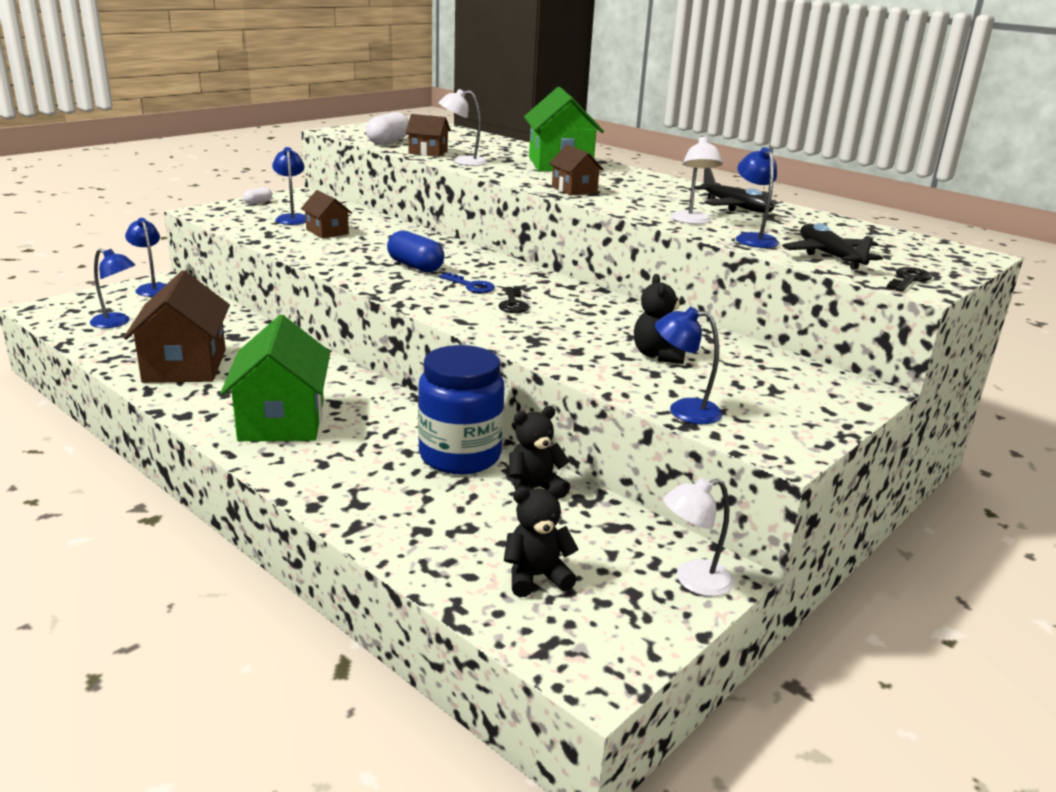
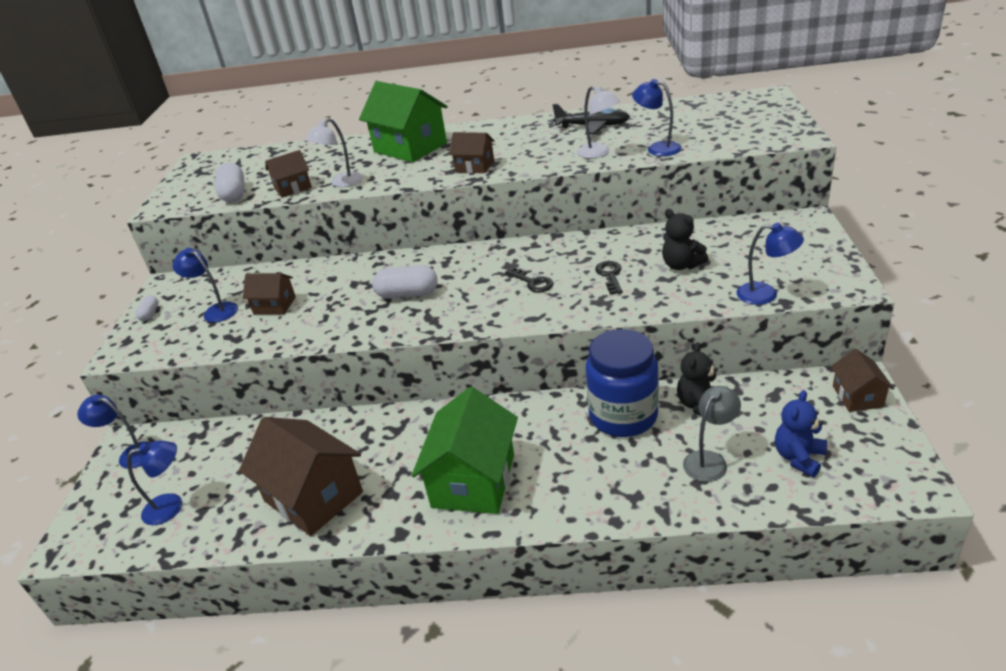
camera: 35 degrees left, 10 degrees up
green house [221,315,330,441] -> green house turned 60 degrees clockwise [412,387,518,514]
blue capsule [387,231,444,272] -> white capsule [372,265,438,299]
blue key [439,272,495,293] -> none
black teddy bear [504,484,579,597] -> blue teddy bear [775,390,827,477]
blue lamp [655,307,723,424] -> blue lamp turned 135 degrees counterclockwise [737,223,804,305]
white lamp [663,478,735,596] -> brown house [831,349,894,412]
black plane [782,223,883,270] -> none
black key [886,267,932,292] -> black key moved to [595,261,623,294]
none -> grey lamp [683,386,741,482]

